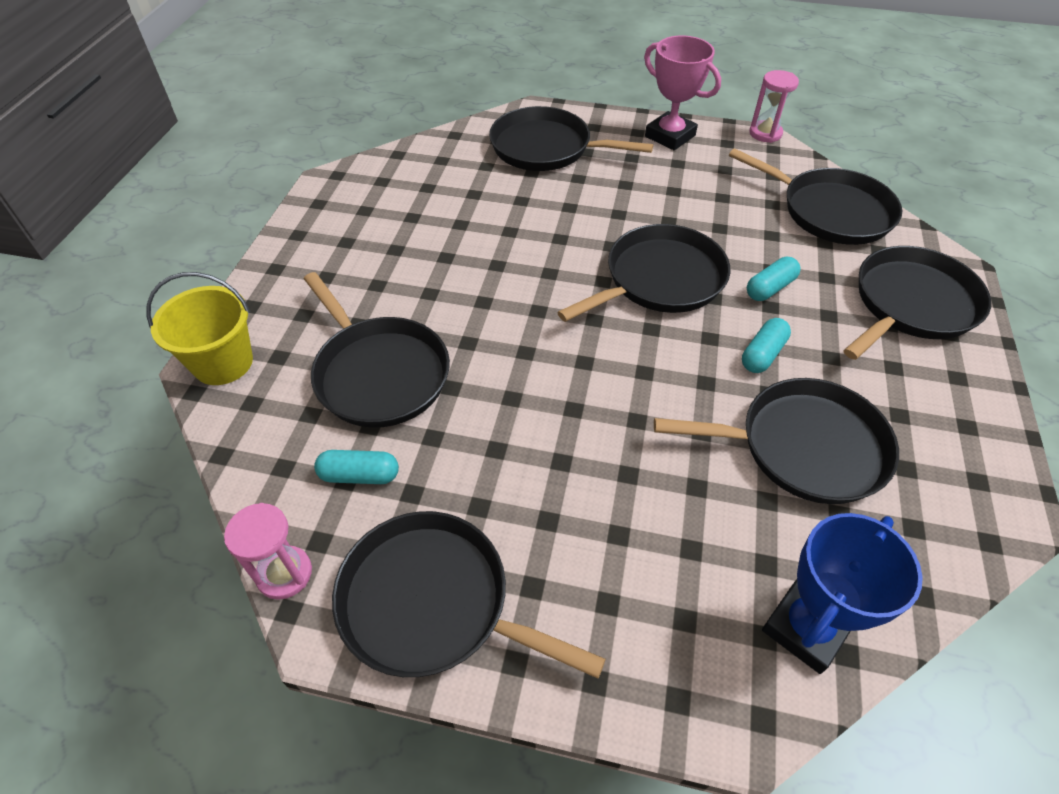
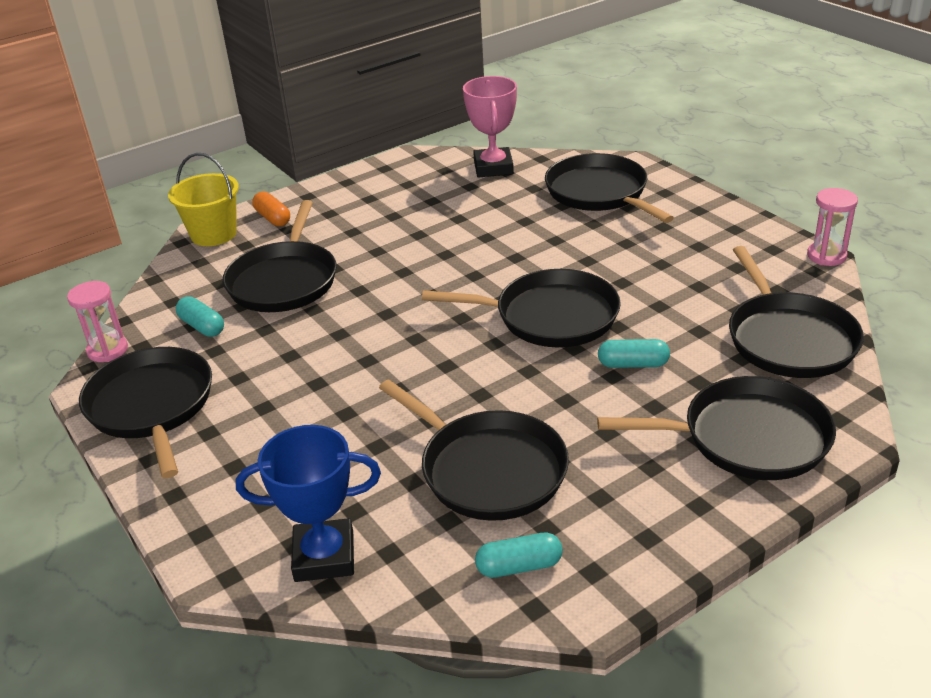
camera: 45 degrees right, 15 degrees down
pink trophy [644,35,721,150] -> pink trophy moved to [463,76,517,178]
turquoise capsule [742,318,791,373] -> turquoise capsule moved to [475,533,563,578]
none -> orange capsule [252,192,290,227]

